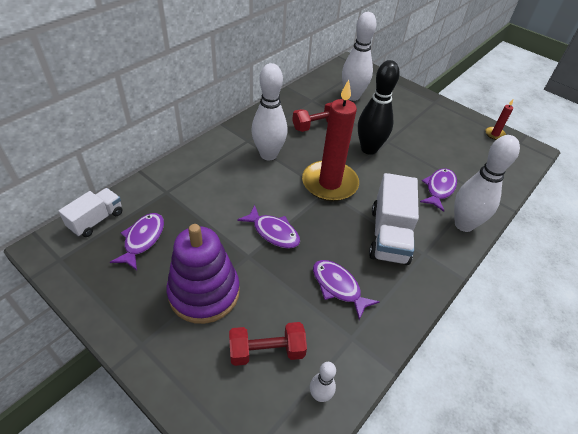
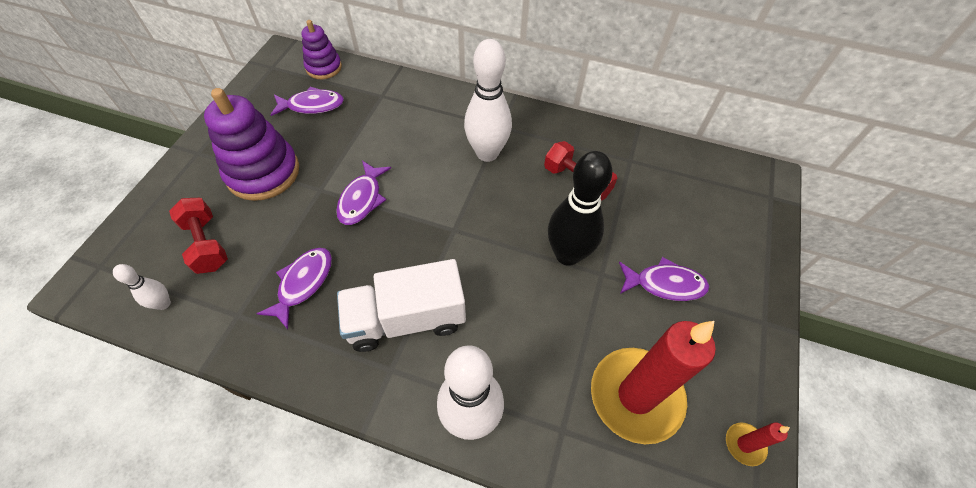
camera: 70 degrees right, 10 degrees up
white truck [58,188,122,237] -> purple stacking toy [302,20,342,79]
red candle [302,80,359,201] -> red candle moved to [591,321,716,444]
white bowling pin [342,12,377,101] -> none
purple fish [420,168,457,212] -> purple fish moved to [619,257,709,301]

